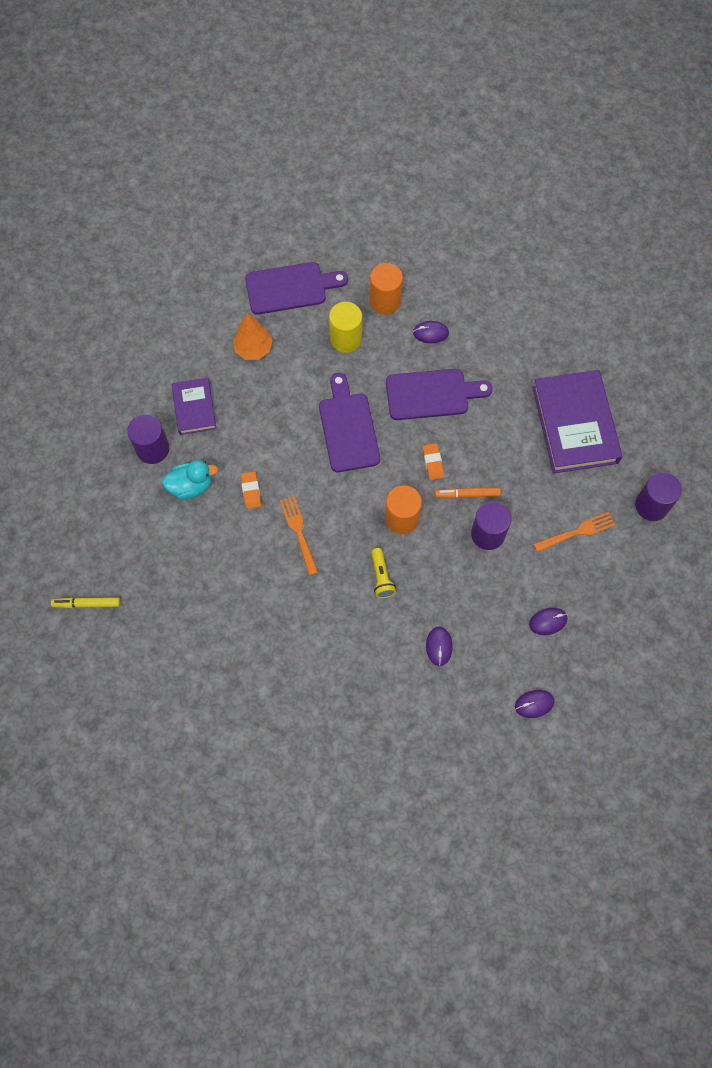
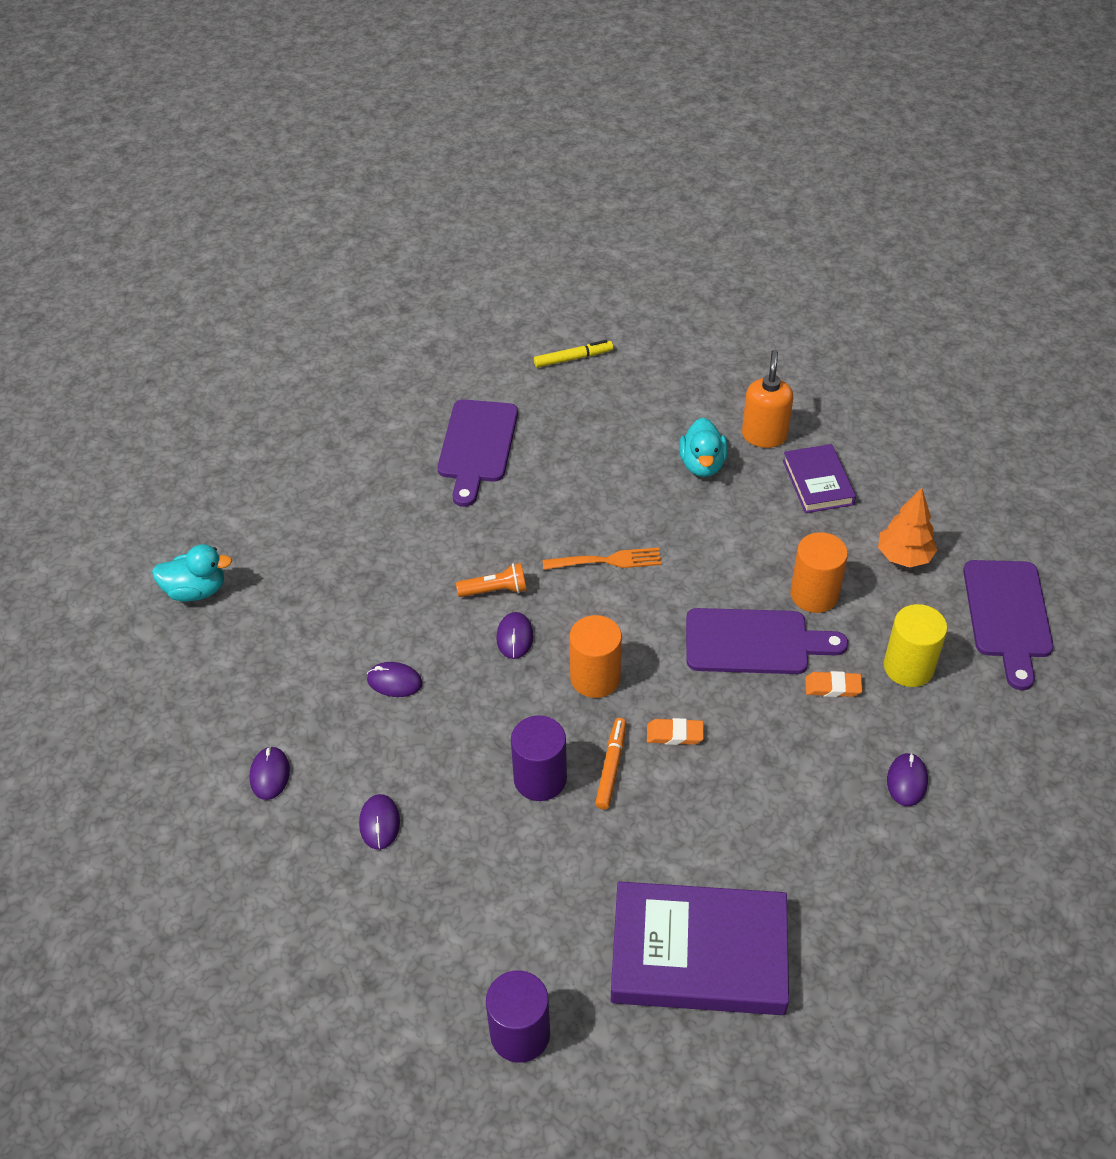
camera: 105 degrees right, 20 degrees down
yellow marker [51,597,120,608] -> yellow marker turned 60 degrees clockwise [534,340,613,368]
purple cylinder [127,414,169,464] -> orange soap dispenser [742,350,793,448]
purple book [172,377,216,435] -> purple book turned 75 degrees clockwise [783,444,856,513]
orange eraser [241,471,261,509] -> orange eraser moved to [805,671,863,697]
orange cylinder [370,263,403,315] -> orange cylinder moved to [790,532,848,613]
yellow flashlight [371,548,396,598] -> purple mouse [496,612,534,659]
purple cutting board [386,369,493,420] -> purple cutting board moved to [437,399,518,507]
orange fork [534,512,615,552] -> none
none -> turquoise duck [152,544,232,602]
none -> orange flashlight [456,563,527,597]

